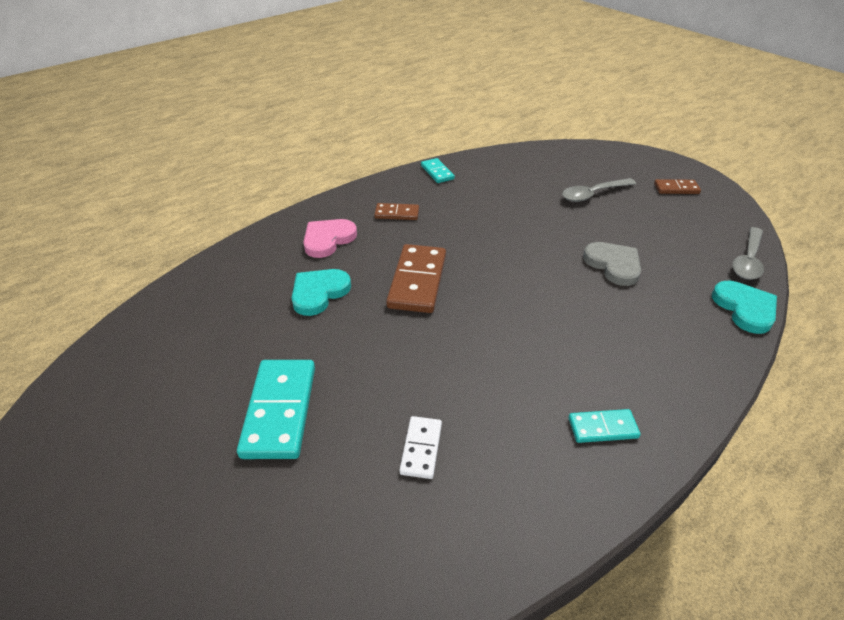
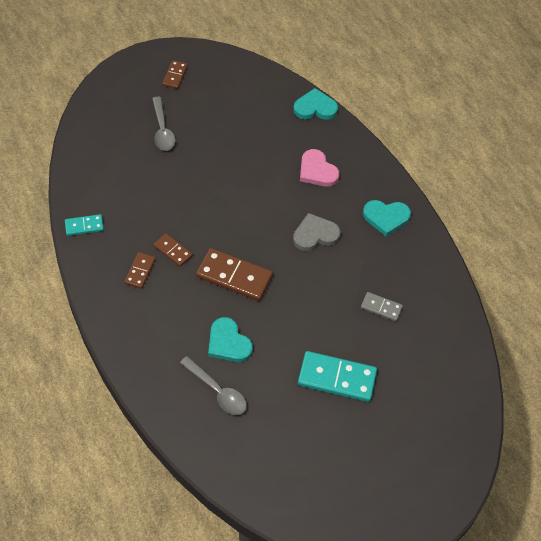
camera: 80 degrees left, 15 degrees up
pink heart [303,219,357,258] -> pink heart moved to [300,149,340,187]
white domino [399,416,442,479] -> grey domino [361,292,403,321]
turquoise domino [568,409,641,443] -> turquoise heart [363,200,411,236]
grey heart [583,242,641,286] -> grey heart moved to [293,213,341,251]
grey spoon [732,227,764,280] -> grey spoon moved to [180,356,247,415]
none -> brown domino [153,233,192,267]

